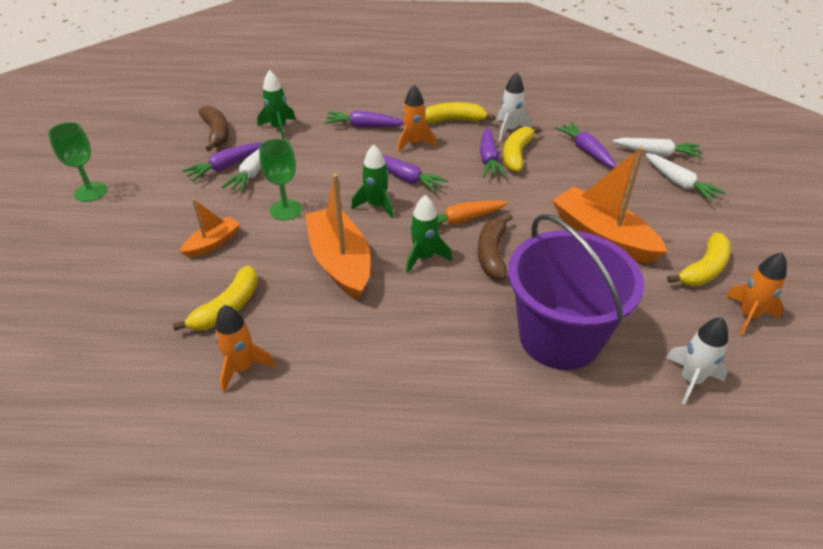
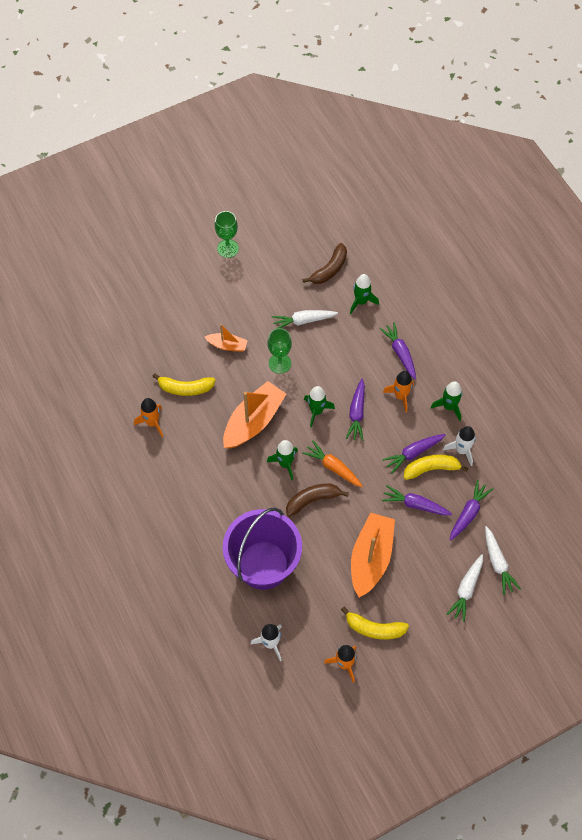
camera: 60 degrees right, 20 degrees up
purple carrot [182,142,264,182] -> purple carrot moved to [382,485,452,515]
yellow banana [425,102,495,124] -> green rocket [431,381,462,421]

